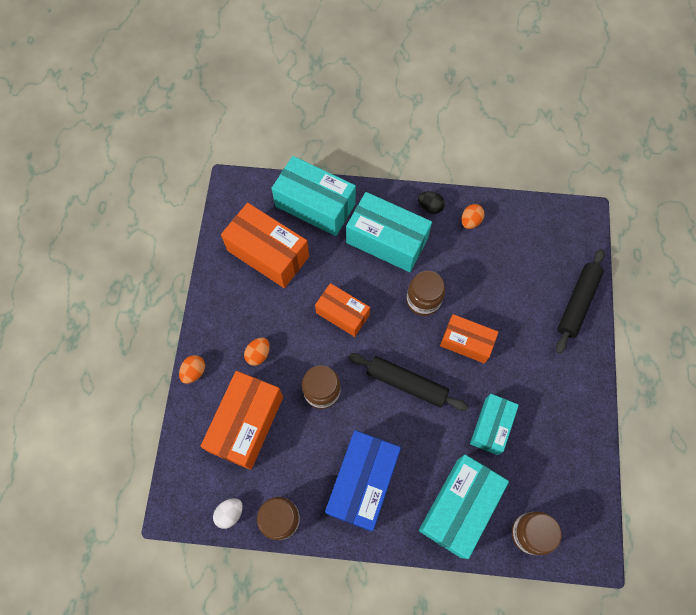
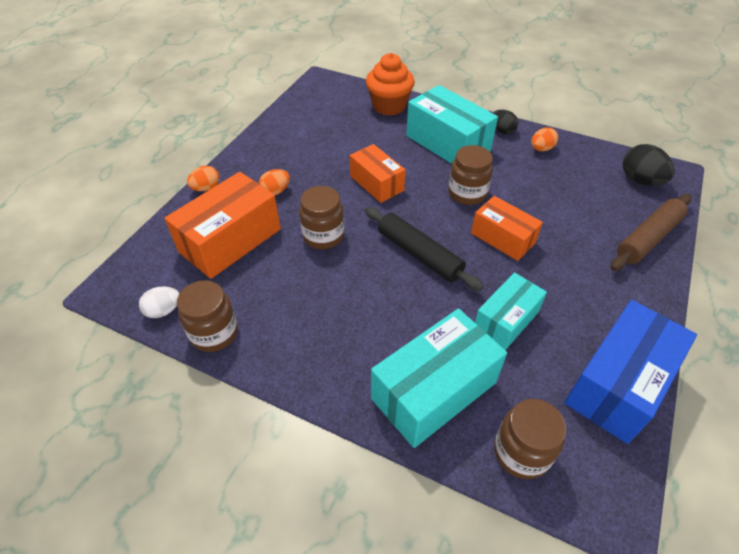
camera: 20 degrees right, 20 degrees down
orange box [221,203,309,288] -> none
turquoise box [271,156,356,236] -> orange cupcake [366,53,415,116]
blue box [325,430,401,531] -> blue box moved to [564,300,697,444]
black rolling pin [556,249,605,354] -> brown rolling pin [610,194,691,271]
none -> black egg [623,144,675,186]

